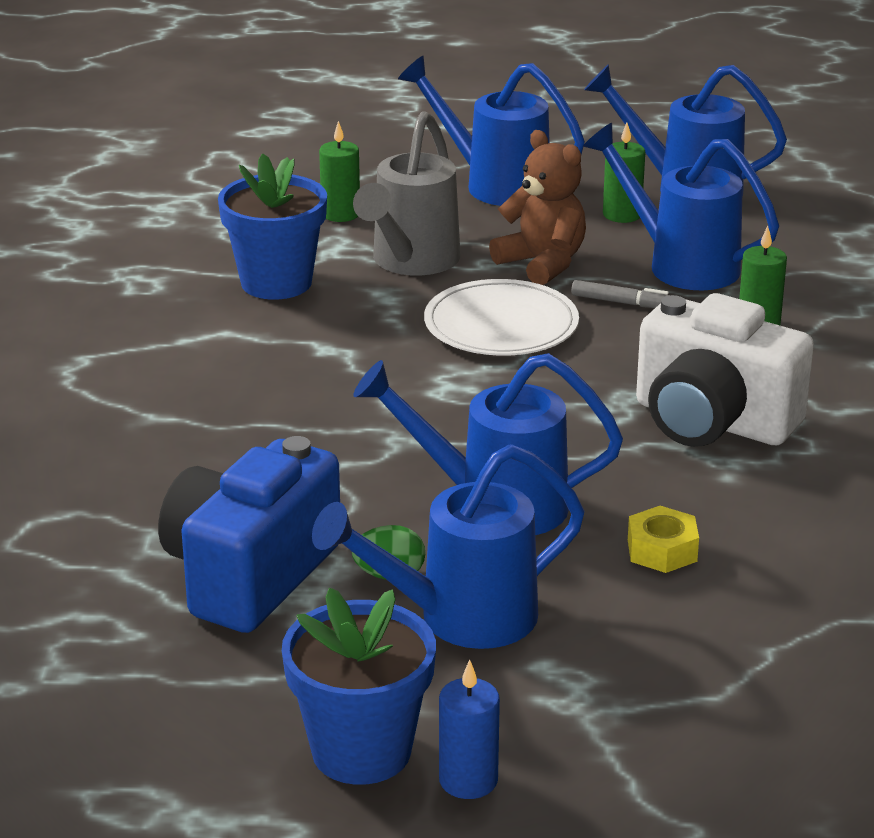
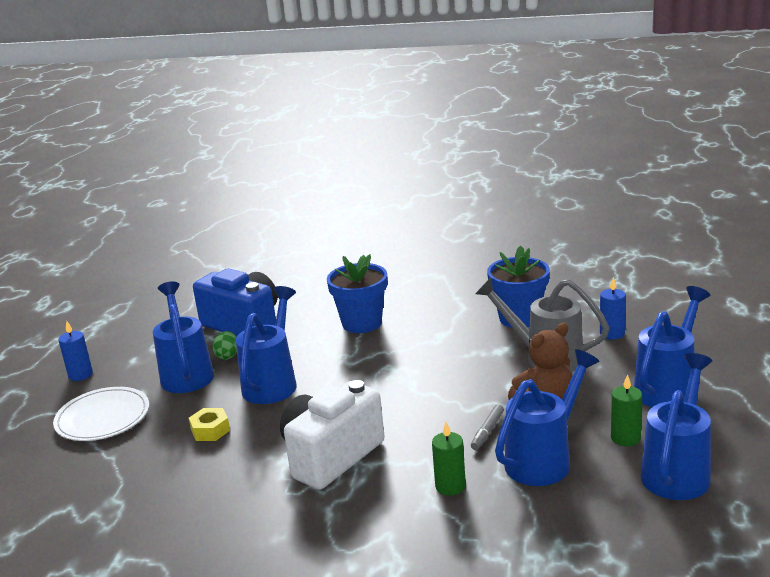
camera: 100 degrees right, 5 degrees down
blue flower pot [282,588,436,785] -> blue flower pot moved to [327,254,387,333]
green candle [319,121,360,222] -> blue candle [600,277,626,340]
white plate [424,279,579,356] -> white plate moved to [53,387,149,441]

